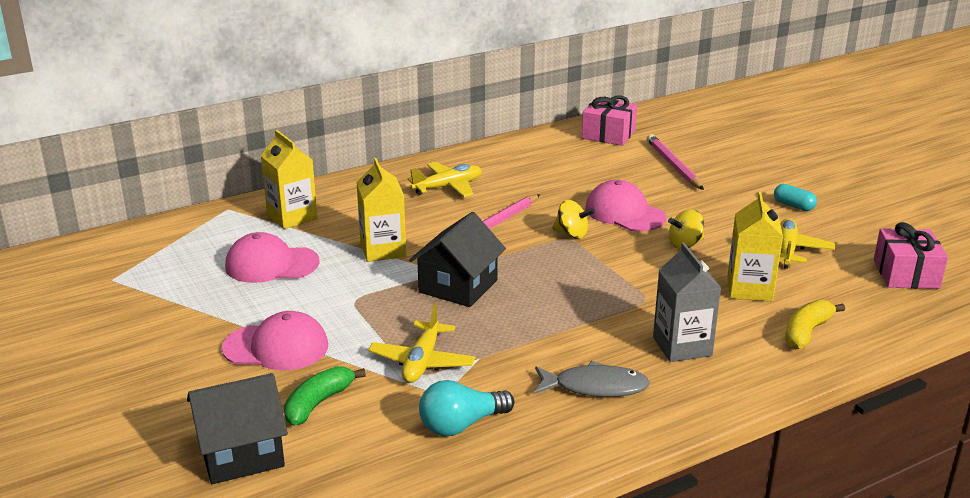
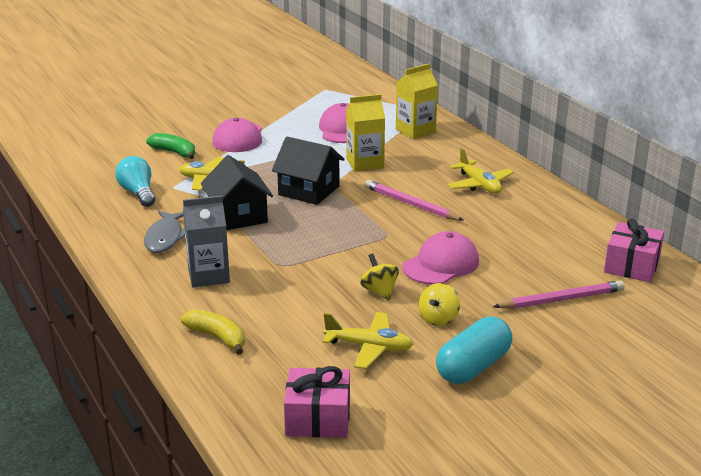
camera: 90 degrees right, 0 degrees up
black house [187,373,288,484] -> black house moved to [201,155,273,230]
yellow spinning top [553,200,595,239] -> yellow spinning top moved to [418,283,460,326]
yellow carton [727,192,783,301] -> none
turquoise capsule [774,184,817,211] -> turquoise capsule [436,317,512,384], size x1.88

